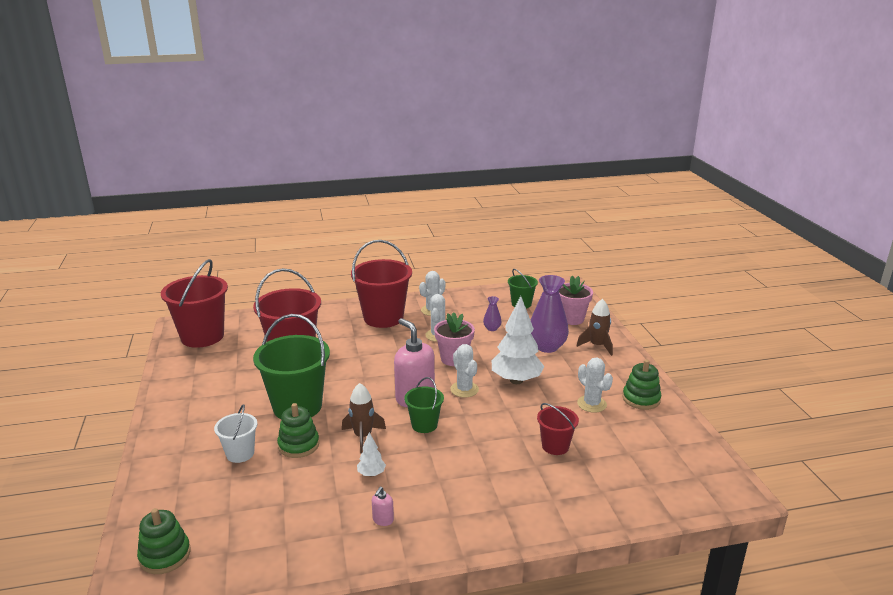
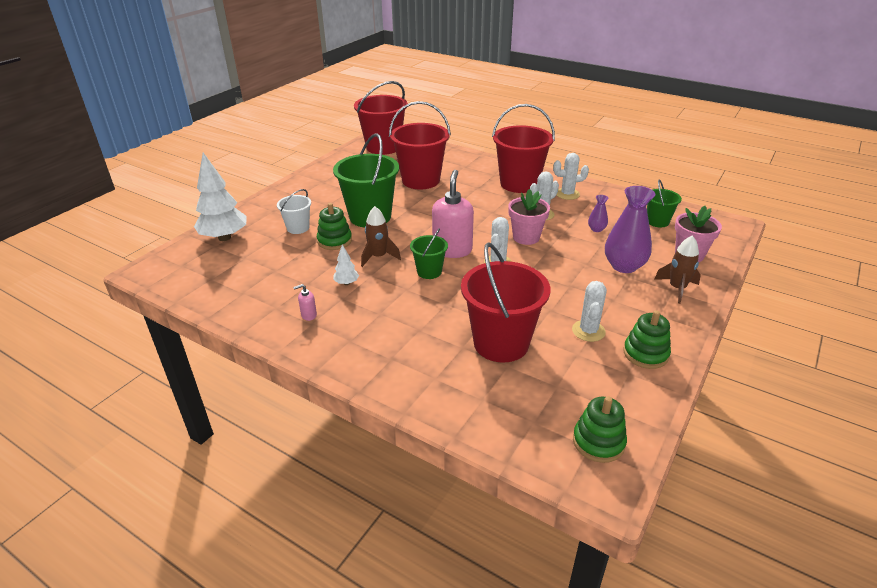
camera: 45 degrees right, 10 degrees up
green stacking toy [137,508,191,574] -> green stacking toy moved to [573,396,627,463]
white tree [492,296,545,384] -> white tree moved to [194,153,247,241]
red bucket [537,403,579,455] -> red bucket [461,242,550,363], size x1.94

